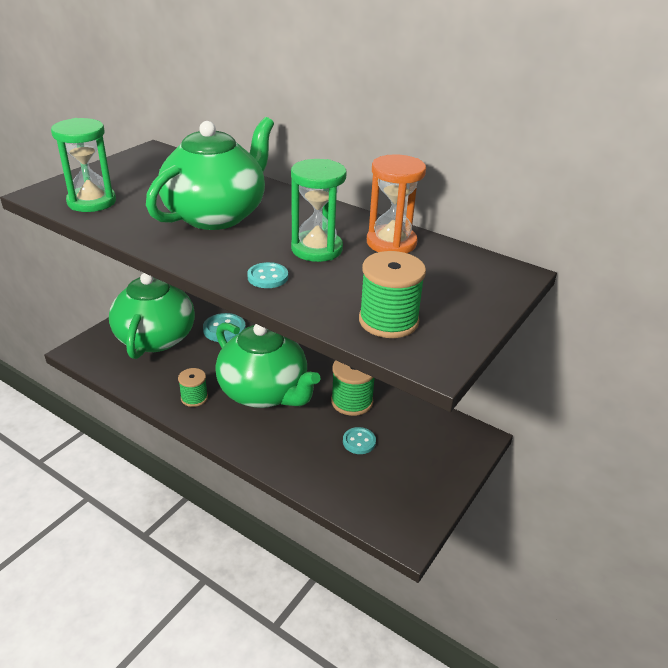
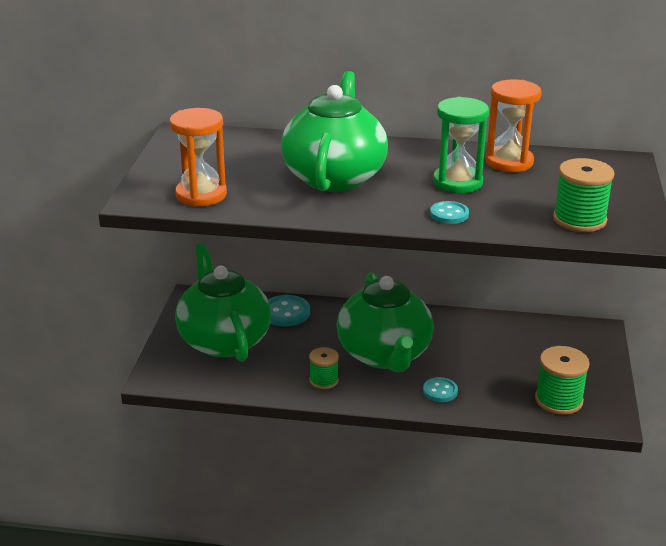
camera: 25 degrees left, 5 degrees down
green hourglass [51,118,116,212] -> orange hourglass [170,108,227,207]
green teapot [215,322,320,408] -> green teapot turned 60 degrees clockwise [337,272,434,372]
green spool [331,361,374,416] -> green spool moved to [535,346,590,415]
turquoise button [343,427,376,454] -> turquoise button moved to [423,377,458,402]

